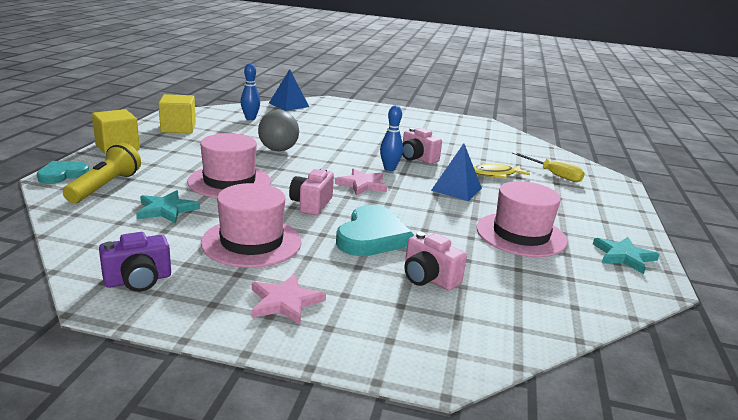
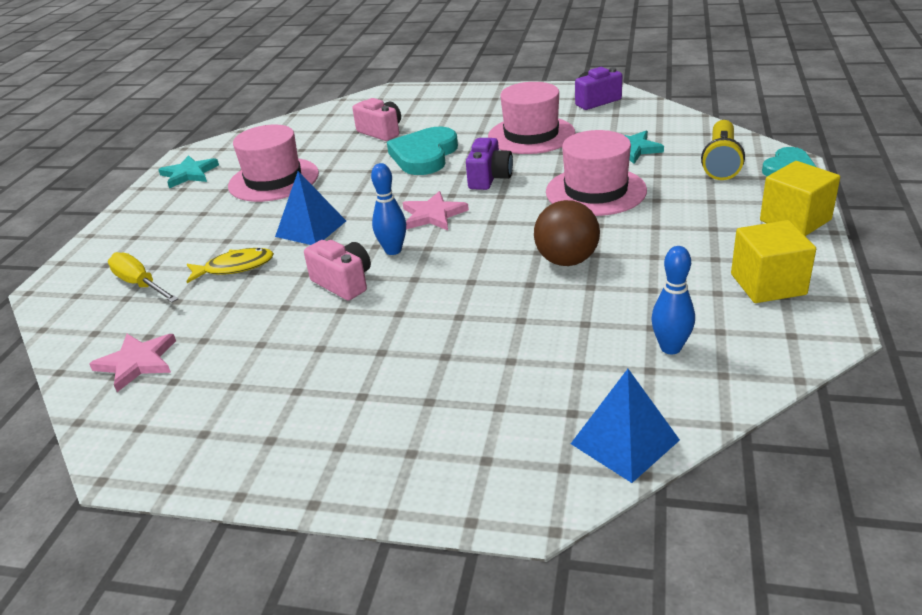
camera: 175 degrees left, 10 degrees up
pink star [252,274,326,325] -> pink star moved to [89,334,176,392]
grey ball [258,110,299,151] -> brown ball [534,200,600,266]
pink camera [289,168,334,215] -> purple camera [466,138,513,190]

